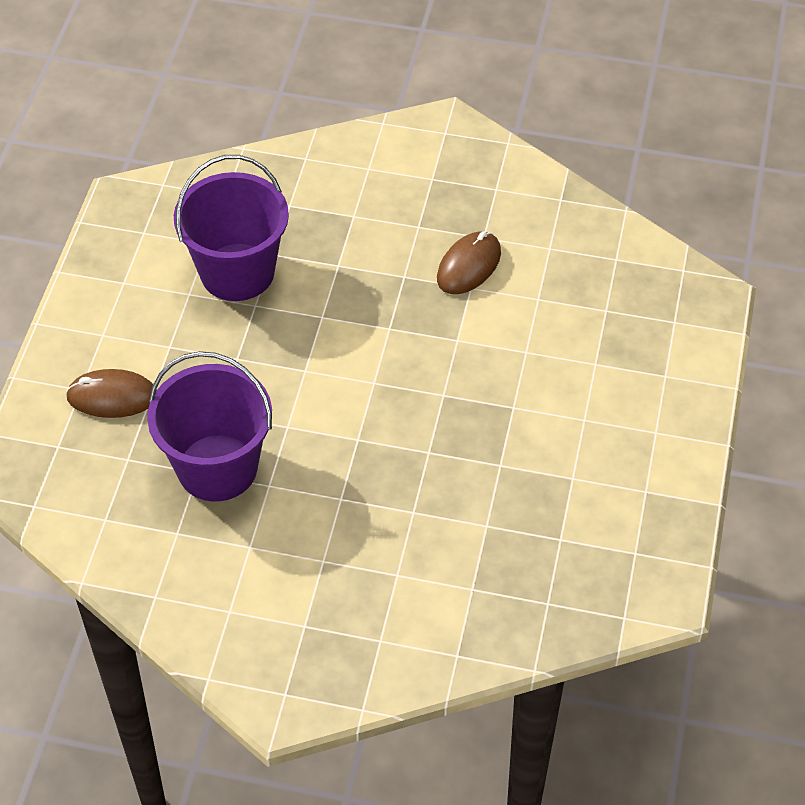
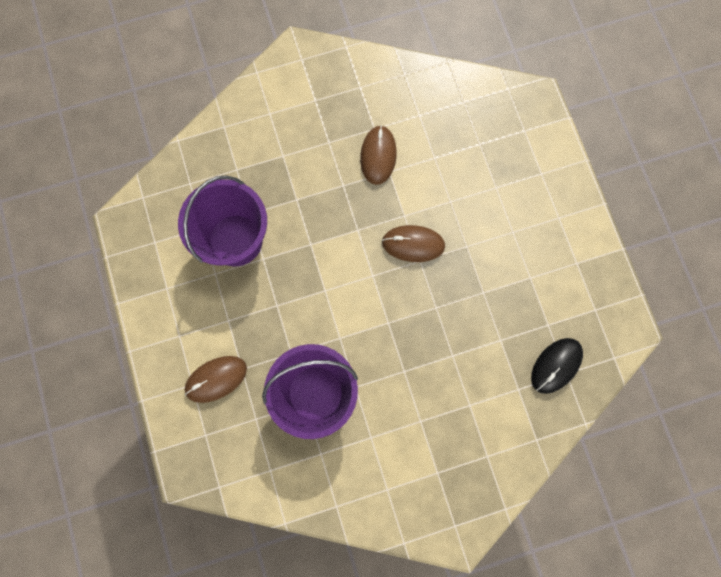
camera: 30 degrees left, 25 degrees up
none -> brown mouse [382,225,445,262]
none -> black mouse [531,338,583,394]

